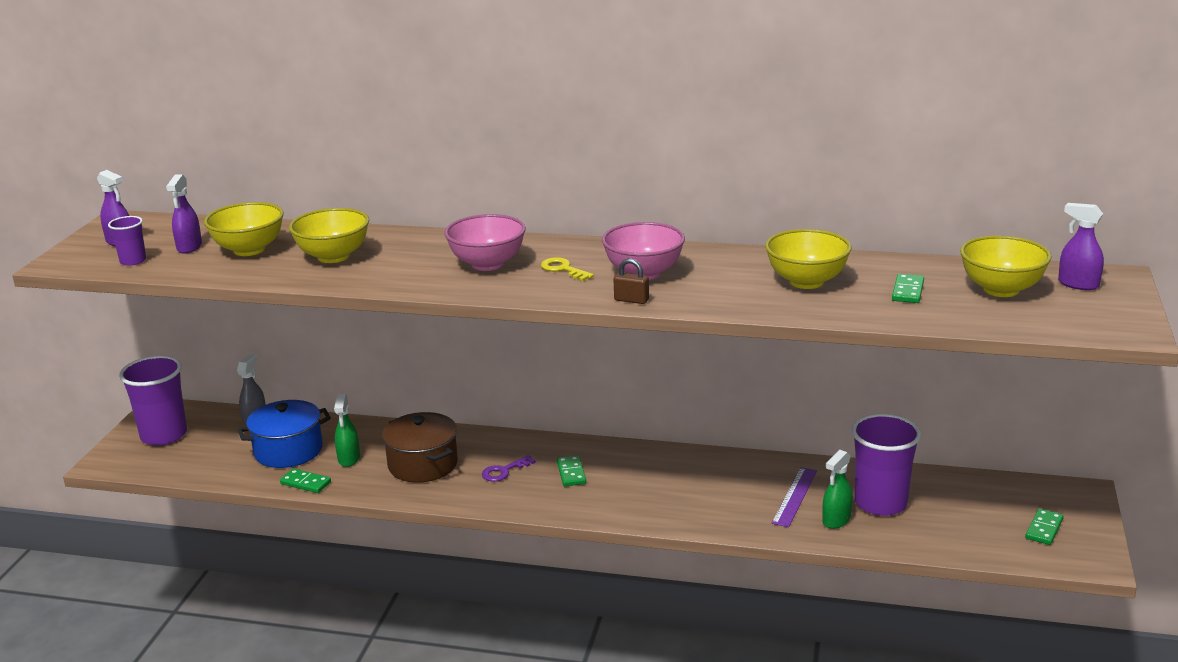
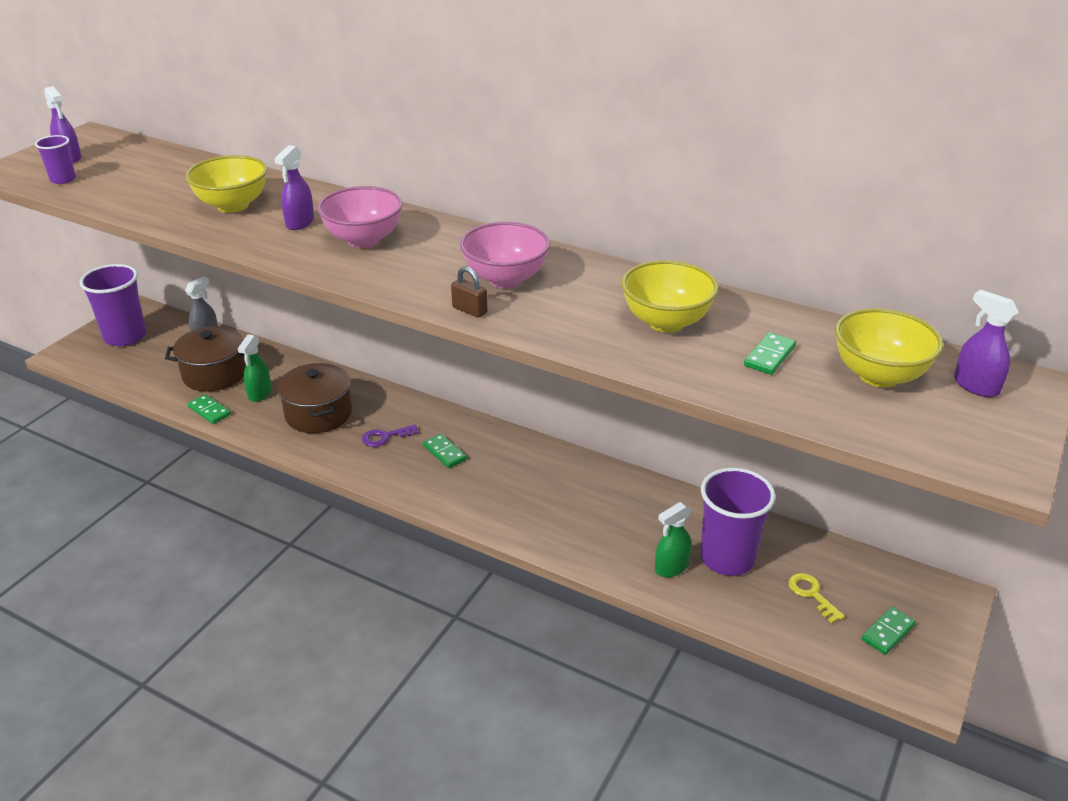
camera: 15 degrees right, 10 degrees up
purple spray bottle [166,174,202,254] -> purple spray bottle moved to [274,145,314,230]
yellow bowl [204,202,284,256] -> none
blue pot [237,400,331,468] -> brown pot [165,326,246,392]
yellow key [541,257,594,281] -> yellow key moved to [788,573,845,623]
green domino [557,455,586,486] -> green domino turned 45 degrees counterclockwise [423,434,467,468]
purple ruler [772,467,817,527] -> none

